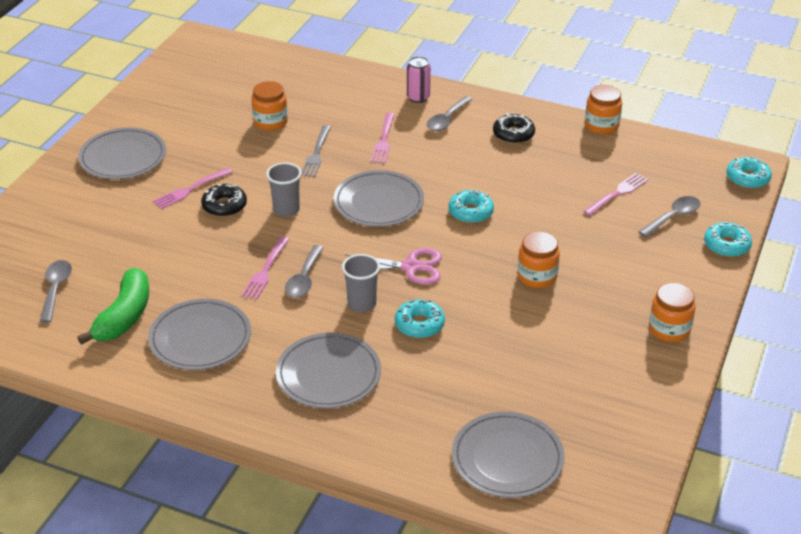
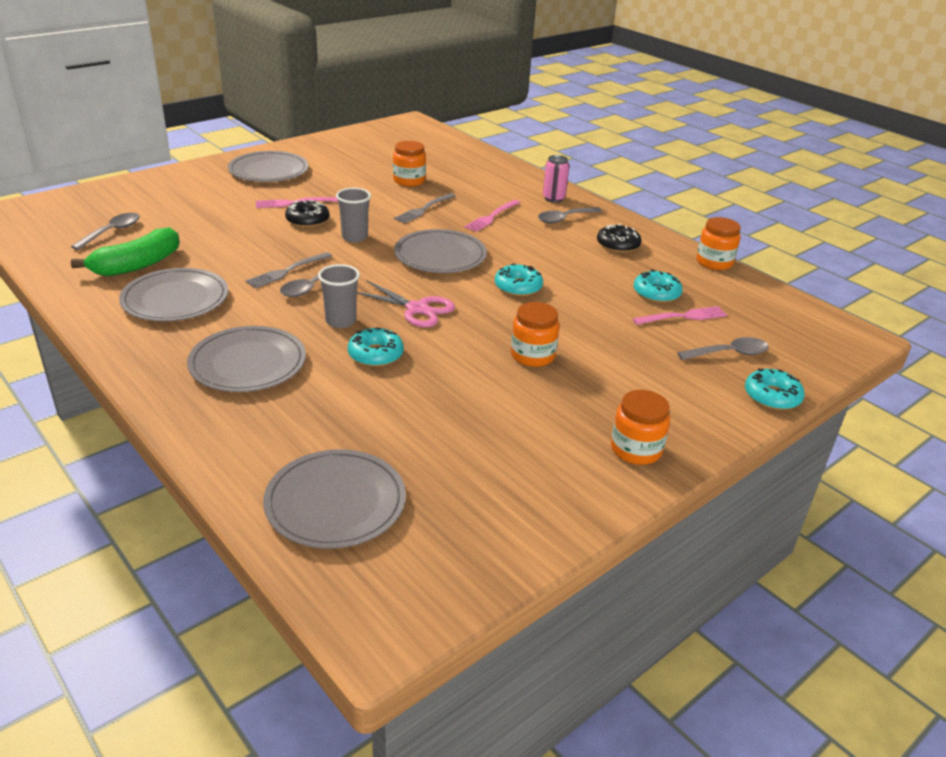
camera: 25 degrees right, 5 degrees down
pink fork [241,237,289,300] -> grey fork [246,252,332,288]
turquoise donut [727,157,772,189] -> turquoise donut moved to [634,269,683,303]

